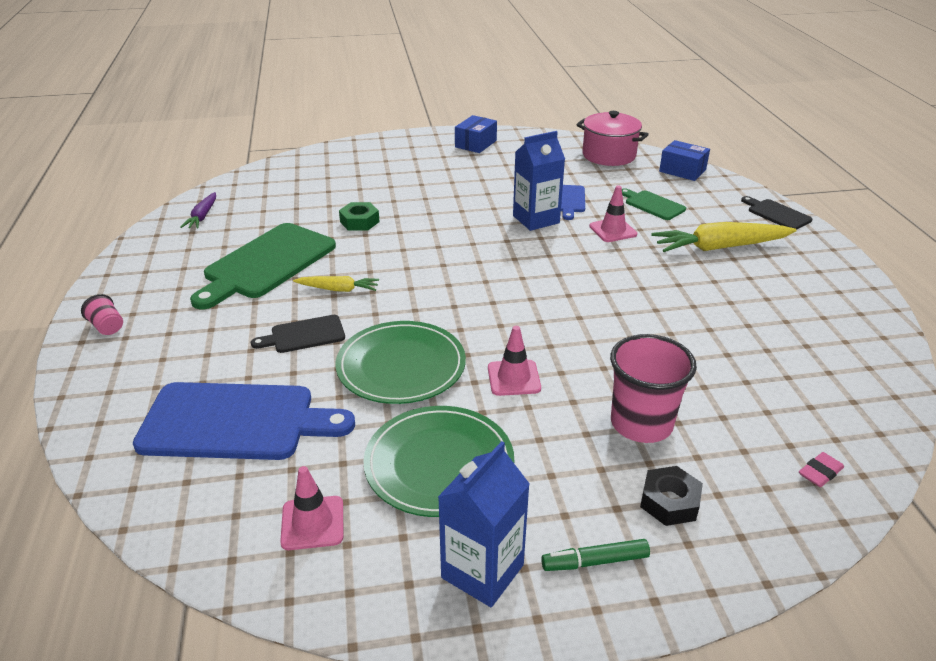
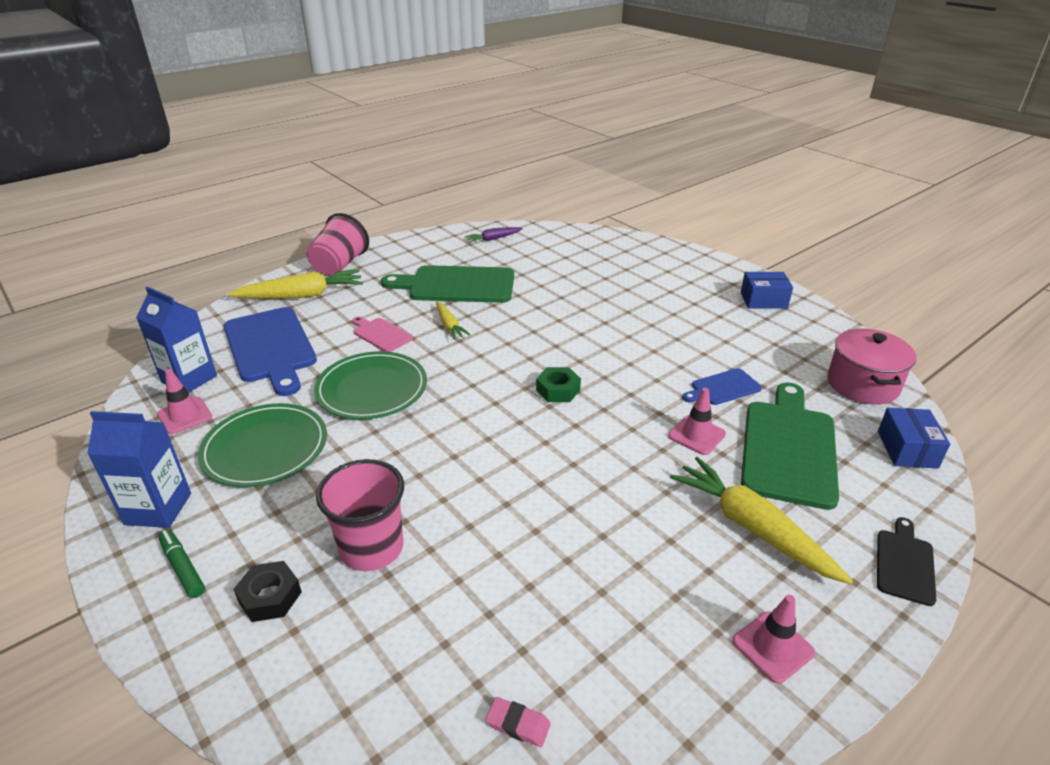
camera: 60 degrees right, 0 degrees up
pink cup [81,294,123,335] -> pink cup [306,213,369,276], size x2.14
black cutting board [251,315,345,353] -> pink cutting board [352,316,413,352]
green nut [339,202,380,231] -> green nut moved to [536,367,581,402]
pink traffic cone [488,326,541,396] -> pink traffic cone moved to [732,595,815,684]
blue carton [513,131,565,231] -> blue carton moved to [136,286,217,393]
green cutting board [622,188,686,220] -> green cutting board [741,382,839,510], size x2.00
pink eraser [799,452,844,487] -> pink eraser moved to [486,697,551,747]
none -> yellow carrot [228,269,363,299]

